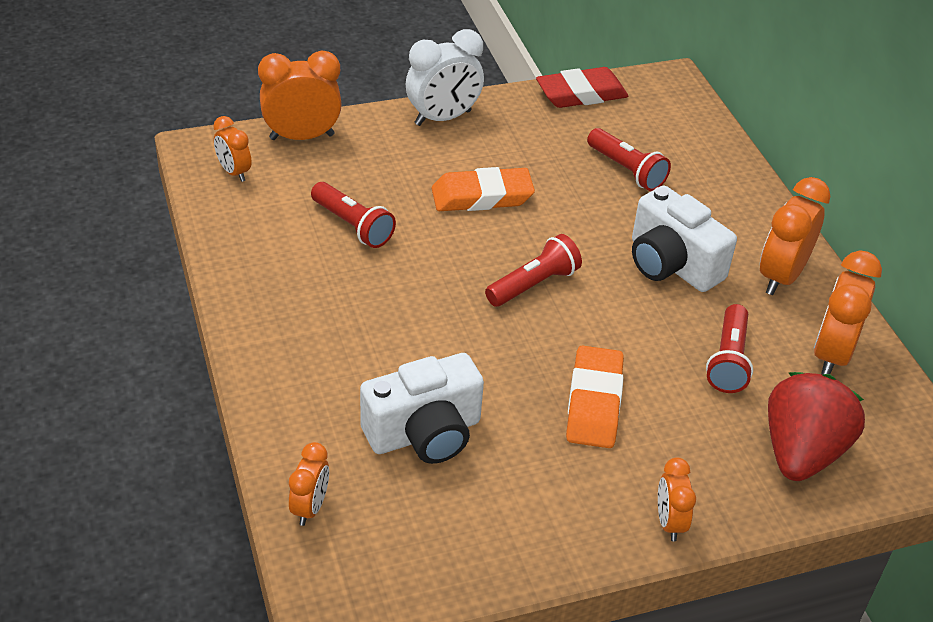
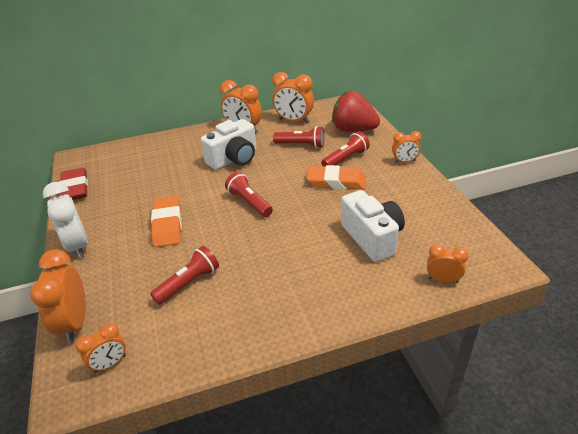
camera: 85 degrees left, 5 degrees down
red flashlight [587,128,671,191] -> red flashlight moved to [321,132,370,166]

